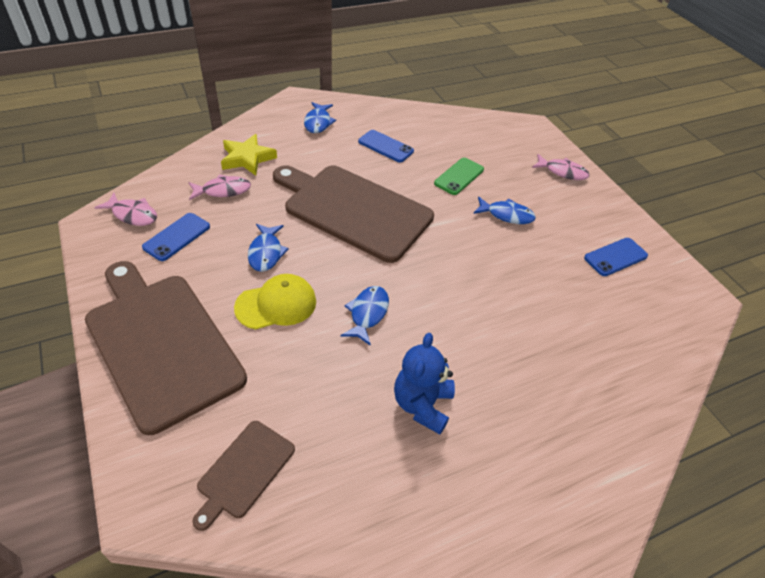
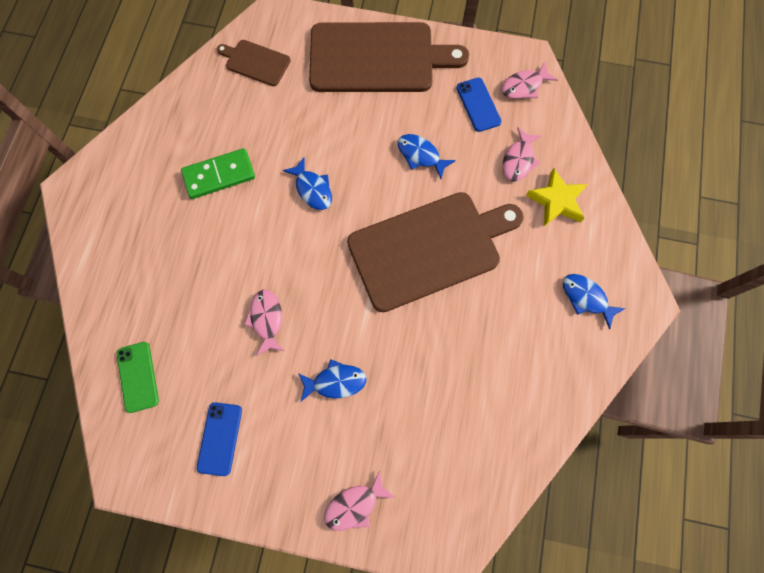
camera: 130 degrees right, 25 degrees up
brown cutting board [192,421,295,531] -> brown cutting board turned 45 degrees counterclockwise [217,40,291,86]
yellow cap [234,274,316,330] -> none
blue phone [358,130,414,163] -> none
blue teddy bear [394,333,455,434] -> green domino [181,148,255,199]
green phone [434,158,484,195] -> green phone moved to [117,342,159,413]
blue fish [474,197,536,224] -> blue fish turned 150 degrees counterclockwise [298,359,367,402]
none -> pink fish [244,290,284,356]

